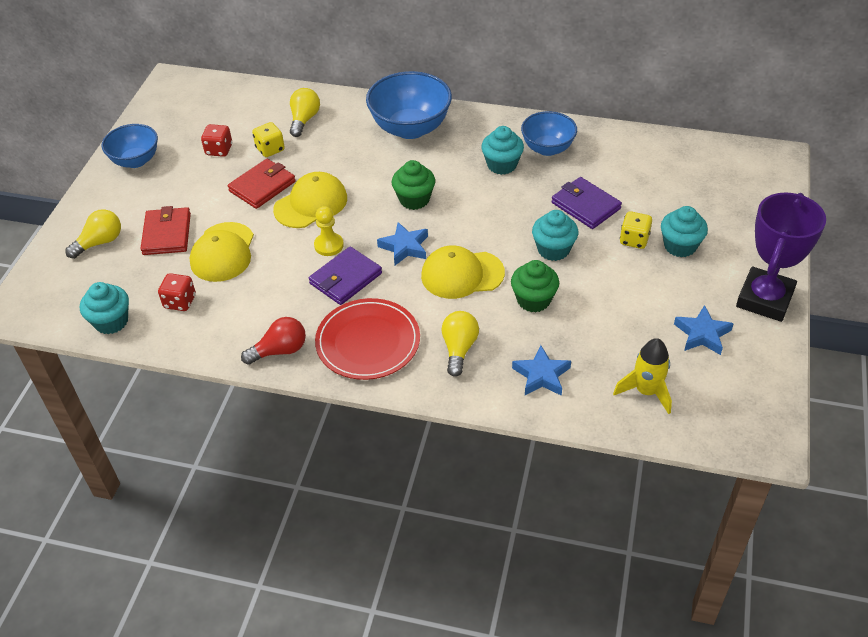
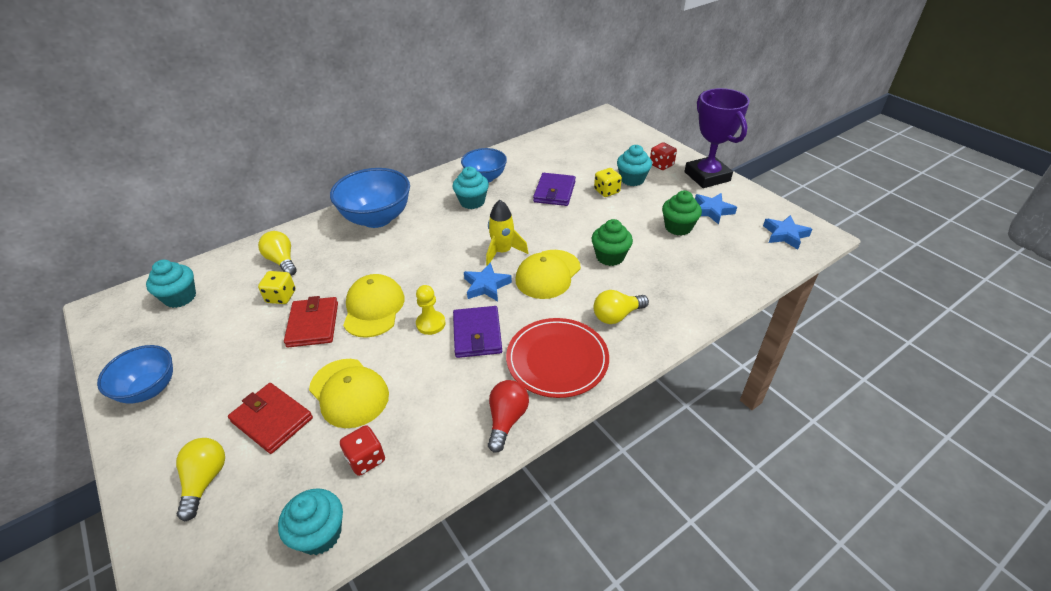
camera: 50 degrees left, 5 degrees down
red dice [201,124,232,157] -> red dice moved to [650,142,677,170]
green cupcake [392,160,435,210] -> green cupcake moved to [662,191,702,236]
yellow light bulb [441,311,479,377] -> yellow light bulb turned 75 degrees counterclockwise [594,290,649,324]
blue star [512,345,571,396] -> blue star moved to [763,215,812,249]
turquoise cupcake [532,210,578,261] -> turquoise cupcake moved to [146,260,196,308]
purple wallet [552,177,622,229] -> purple wallet turned 75 degrees counterclockwise [533,173,576,206]
yellow rocket [613,338,672,414] -> yellow rocket moved to [486,200,528,266]

